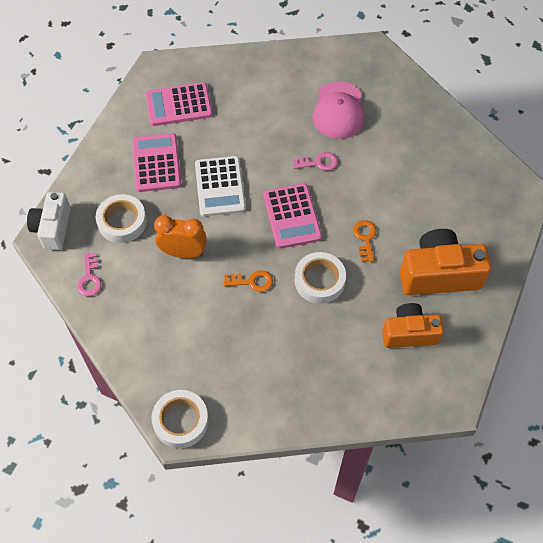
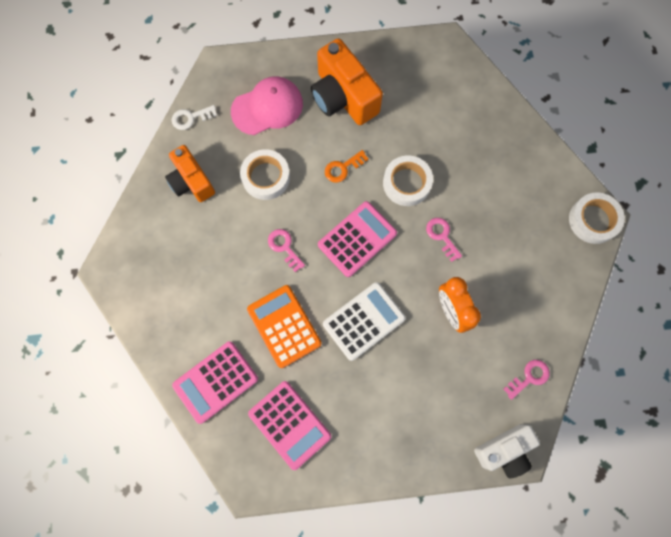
camera: 120 degrees left, 15 degrees up
white tape [96,194,147,243] -> white tape moved to [240,149,290,200]
pink calculator [132,133,181,192] -> pink calculator moved to [172,341,258,424]
orange key [223,270,273,292] -> pink key [426,218,462,262]
pink cap [313,81,365,139] -> pink cap moved to [231,76,303,135]
orange camera [382,303,444,348] -> orange camera moved to [165,145,215,202]
none -> white key [172,105,217,130]
none -> orange calculator [247,285,322,368]

